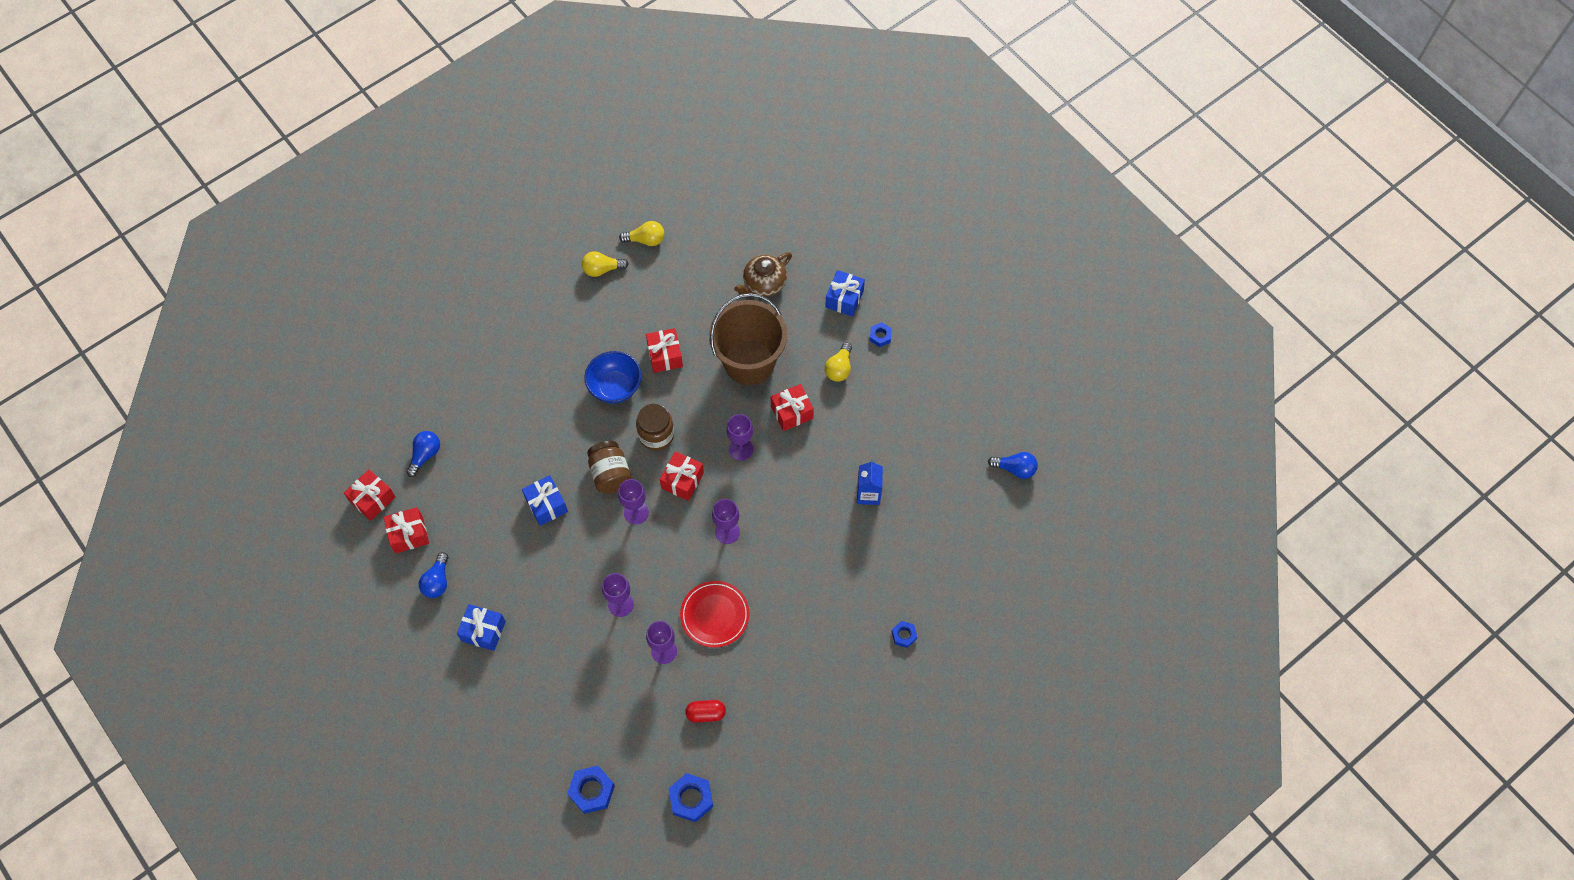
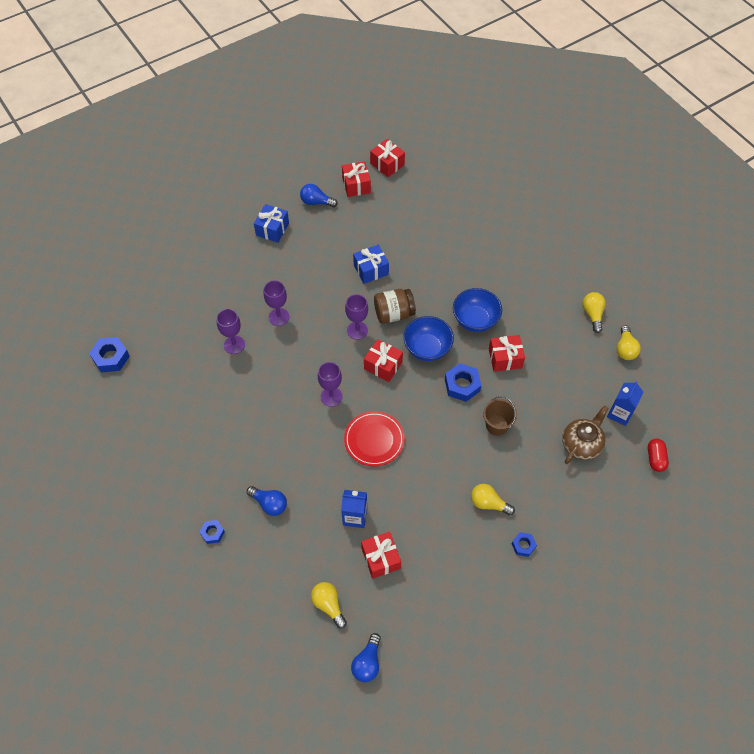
camera: 95 degrees right, 5 degrees down
blue light bulb [406,431,440,477] -> blue light bulb moved to [247,486,287,516]
blue nut [567,766,615,814] -> blue nut moved to [445,363,481,402]
brown jar [636,404,674,451] -> blue bowl [403,316,454,361]
red plate [680,581,749,648] -> red plate moved to [344,411,405,466]
red capsule [685,700,726,723] -> red capsule moved to [648,439,669,472]
brown bucket [709,293,787,385] -> brown bucket [483,396,517,436], size x0.47
purple goblet [726,414,753,461] -> none
brown teapot [734,252,792,296] -> brown teapot turned 75 degrees clockwise [562,406,609,464]
red gift [771,384,814,431] -> red gift moved to [361,532,401,579]
blue gift [825,270,865,317] -> none
none -> yellow light bulb [311,582,347,629]
none -> blue carton [607,381,644,426]

